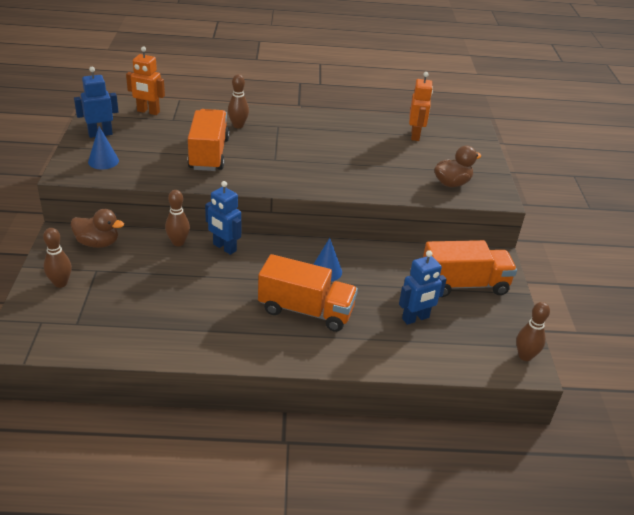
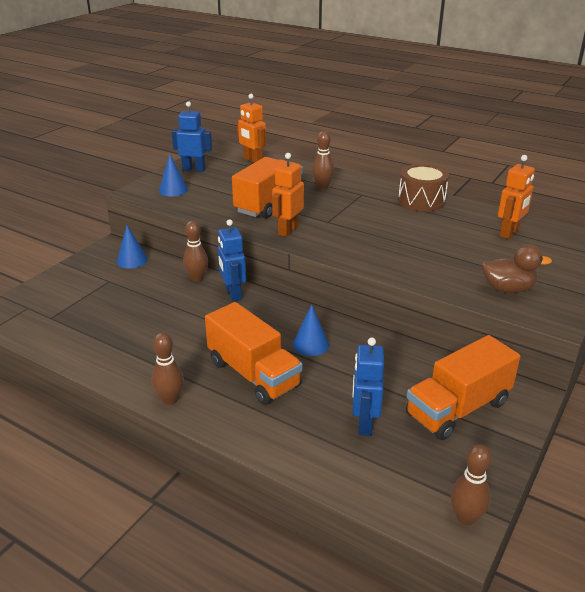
camera: 35 degrees right, 5 degrees down
brown bowling pin [43,228,72,288] -> brown bowling pin moved to [151,333,184,405]
brown duck [70,209,124,248] -> blue cone [117,225,148,269]
blue robot [399,250,447,325] -> blue robot turned 90 degrees clockwise [352,337,384,436]
orange truck [423,240,517,297] -> orange truck turned 120 degrees clockwise [406,335,521,440]
none -> orange robot [272,153,304,237]
none -> brown drum [398,164,449,211]

